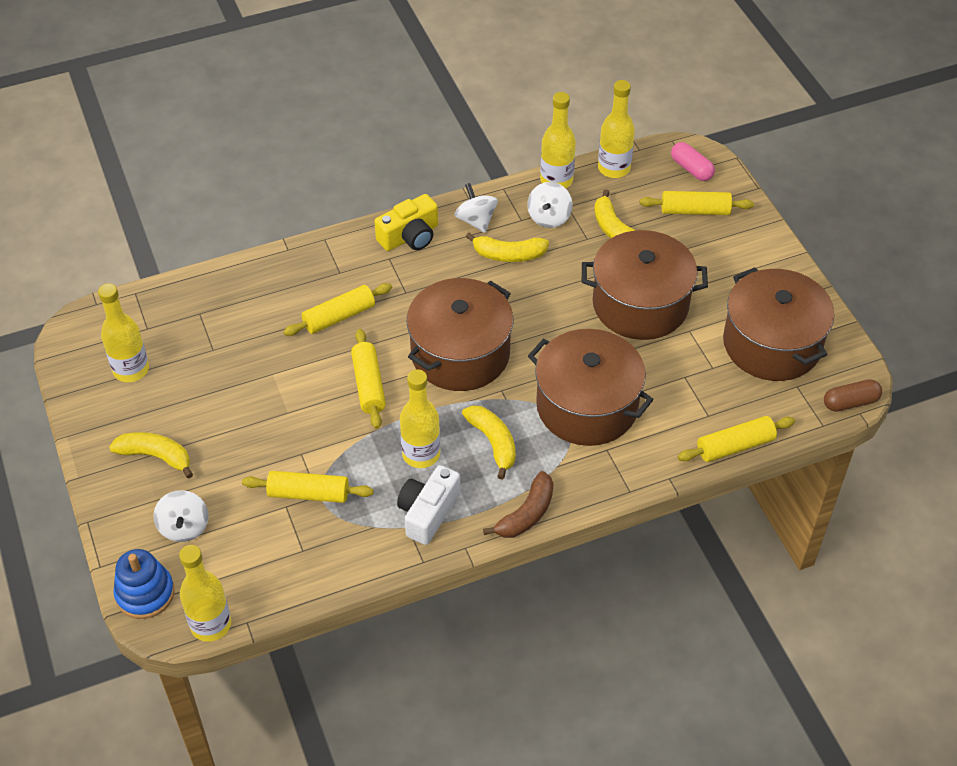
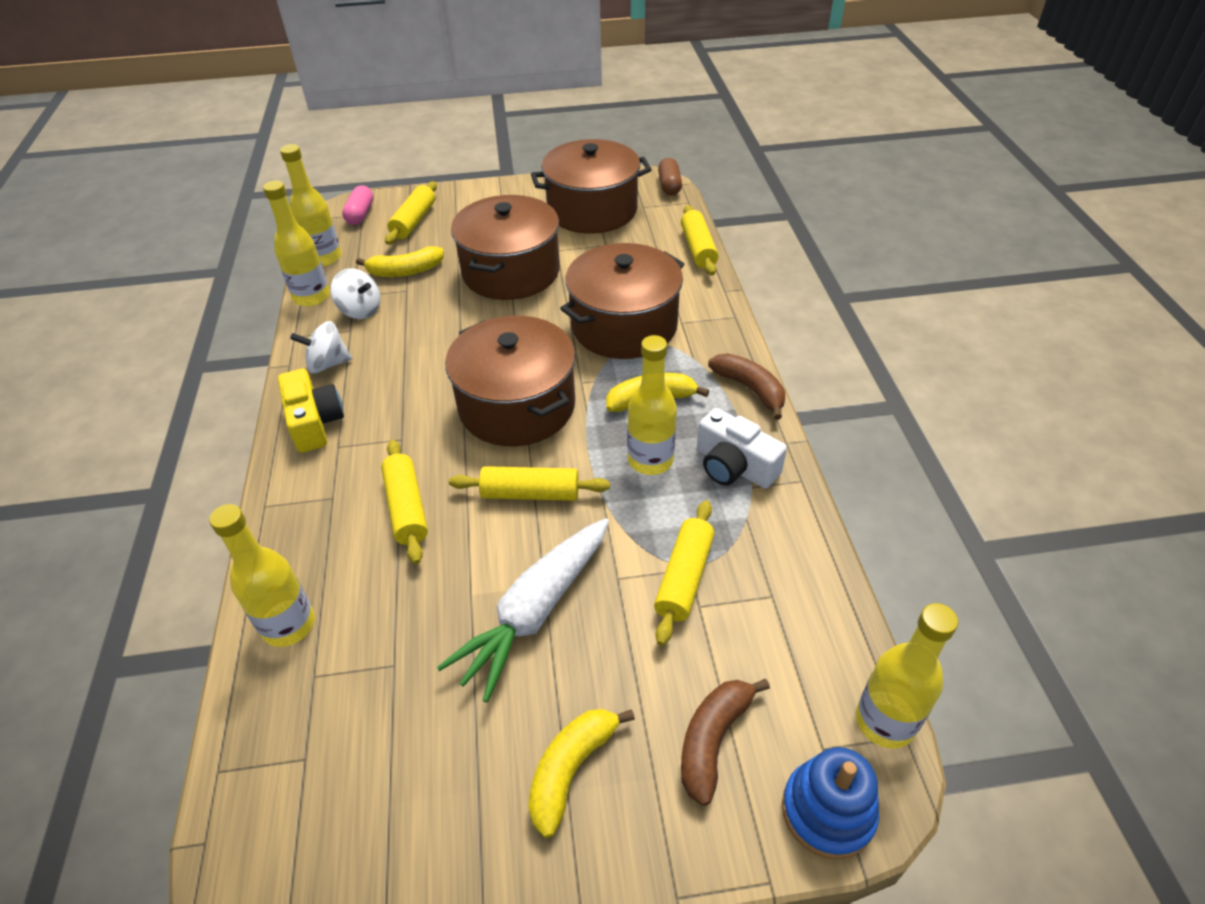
camera: 75 degrees left, 5 degrees down
yellow bottle [98,283,149,382] -> yellow bottle moved to [209,504,315,647]
white spinning top [153,490,209,542] -> brown banana [681,679,770,806]
yellow banana [466,233,549,262] -> none
pink capsule [671,142,715,181] -> pink capsule turned 60 degrees counterclockwise [342,186,373,225]
none -> white carrot [437,518,609,702]

